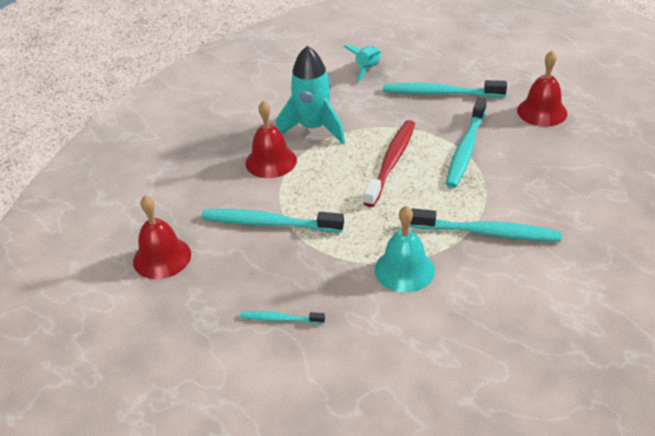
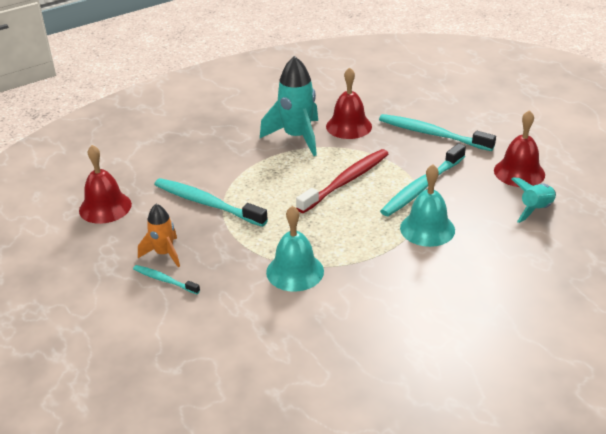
camera: 20 degrees right, 5 degrees down
red bell [245,100,297,178] -> red bell moved to [326,67,372,139]
turquoise rocket [343,45,382,82] -> turquoise rocket moved to [511,177,556,223]
turquoise toothbrush [410,208,562,242] -> none
none -> orange rocket [138,204,180,267]
none -> turquoise bell [400,165,455,247]

